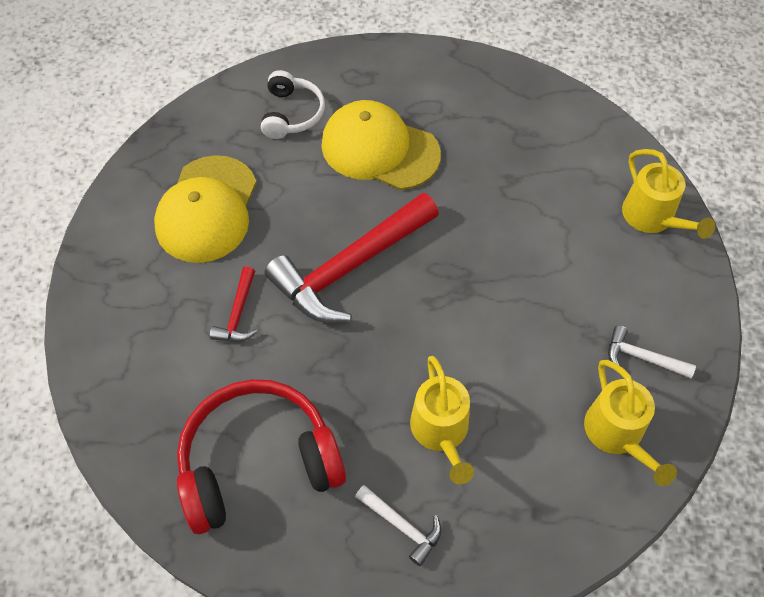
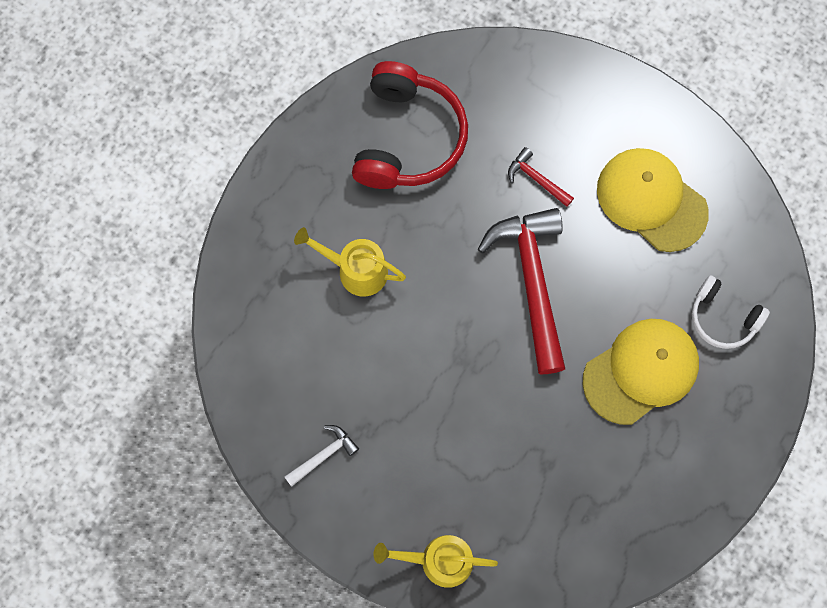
camera: 120 degrees right, 15 degrees up
white hammer [355,485,441,566] -> none
yellow watering can [584,360,677,486] -> none

